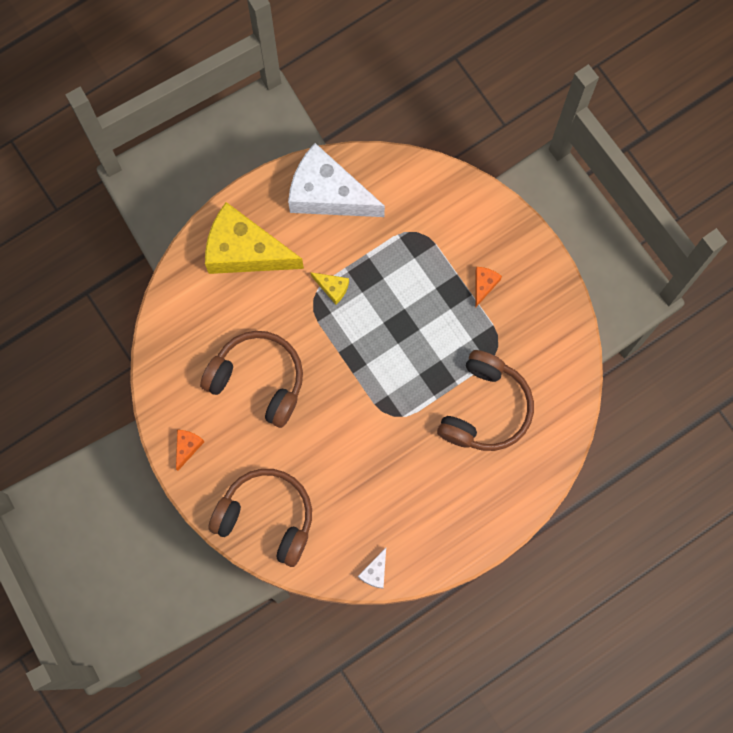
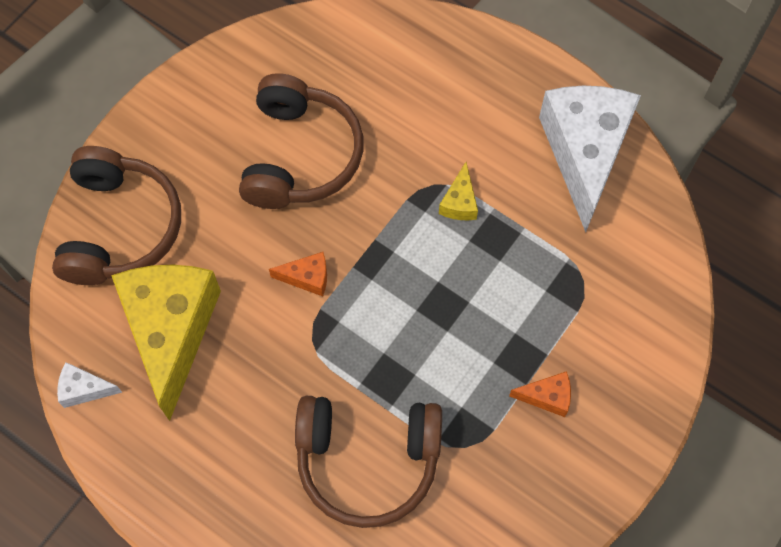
camera: 70 degrees right, 10 degrees down
orange cheese [176,430,204,471] -> orange cheese moved to [269,252,327,296]
yellow cheese [205,202,304,274] -> yellow cheese moved to [111,265,221,421]

